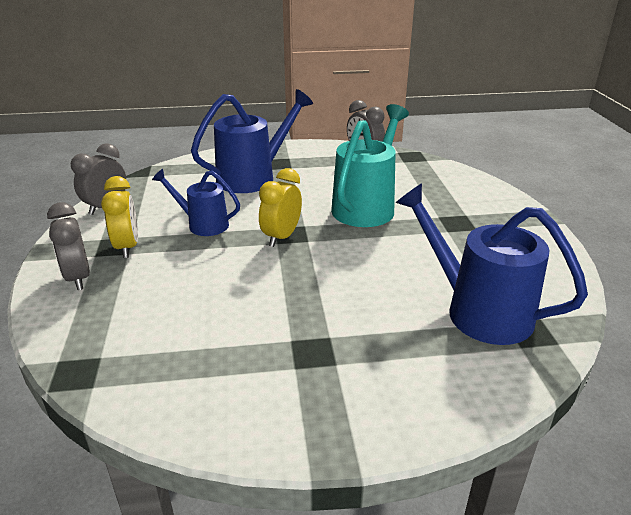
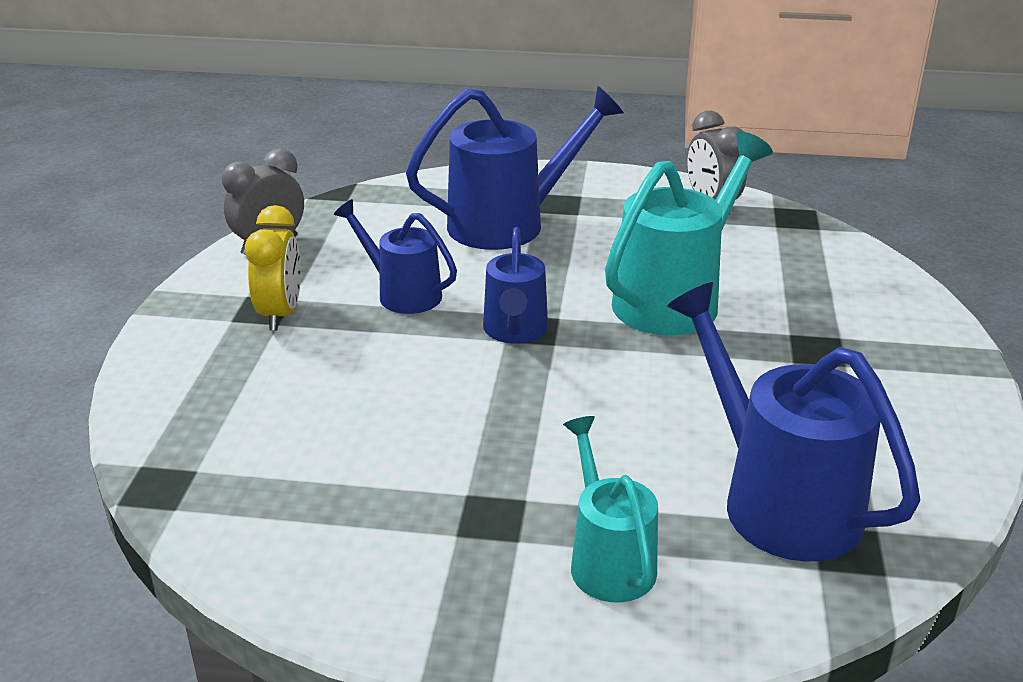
camera: 15 degrees right, 0 degrees up
grey clock [47,202,90,290] -> none
yellow clock [259,168,302,247] -> blue watering can [483,227,548,344]
none -> turquoise watering can [563,416,658,603]

